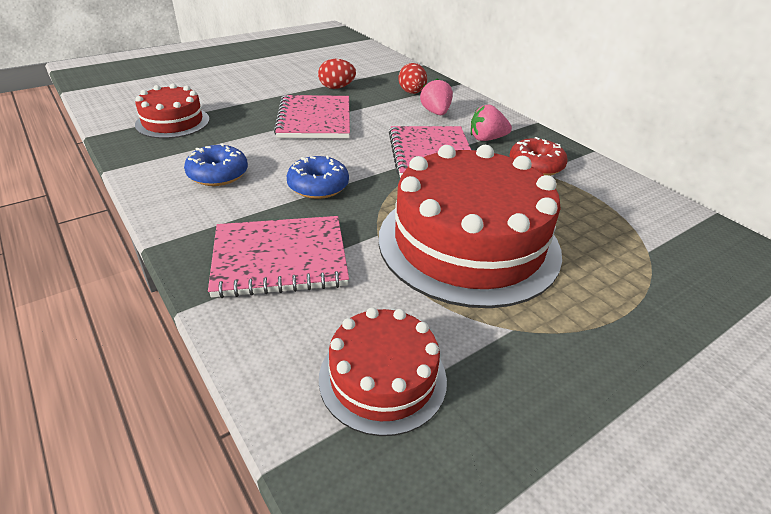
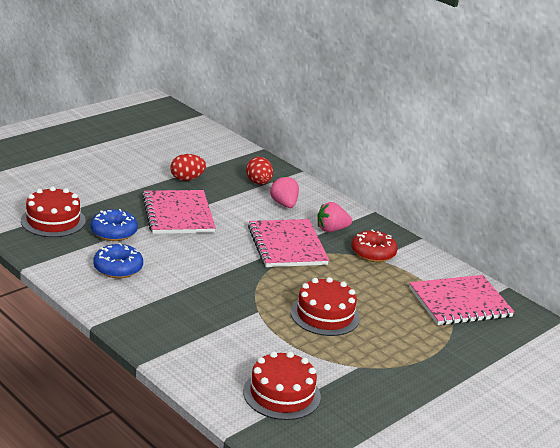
camera: 10 degrees left, 10 degrees down
pink notebook [208,216,349,298] -> pink notebook moved to [409,275,515,325]
blue donut [286,156,349,199] -> blue donut moved to [90,209,138,241]
red cake [379,145,562,308] -> red cake [291,277,360,336], size x0.53

